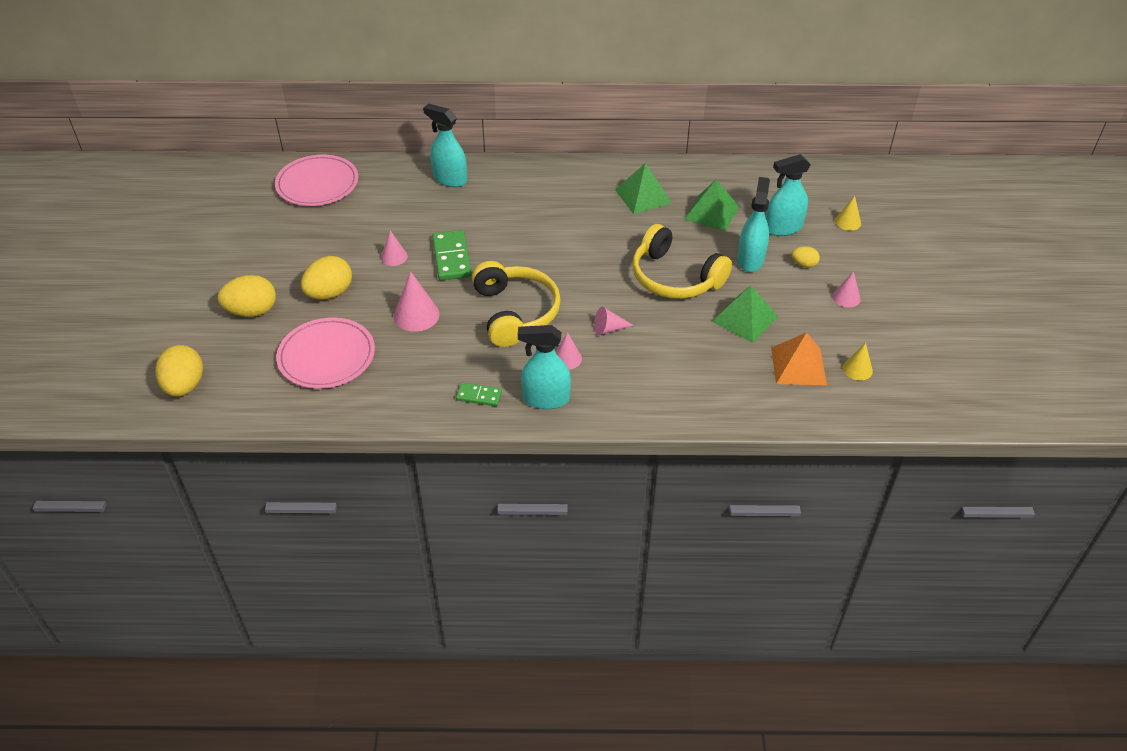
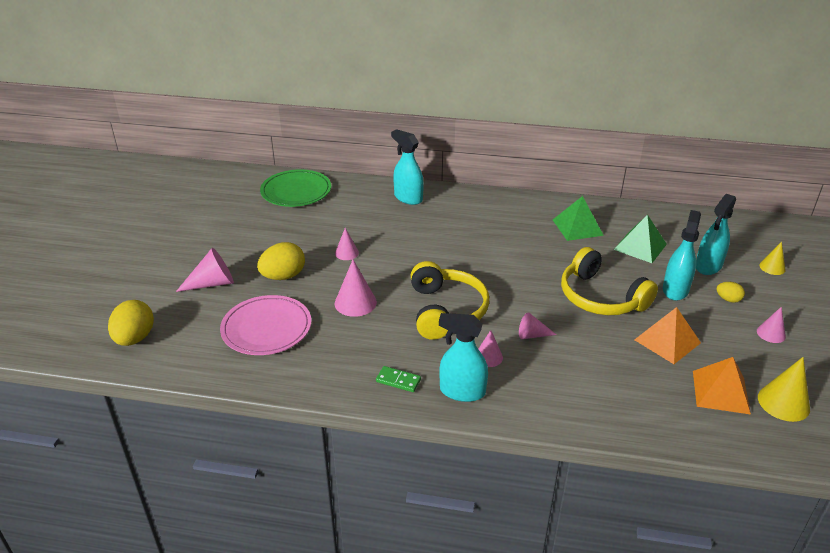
camera: 10 degrees right, 10 degrees down
yellow egg [218,275,276,317] -> pink cone [176,248,234,292]
pink plate [275,155,358,206] -> green plate [260,169,331,207]
green domino [432,230,472,281] -> none
green pyramid [712,285,778,343] -> orange pyramid [634,307,701,364]
turquoise spray bottle [766,154,811,236] -> turquoise spray bottle turned 45 degrees counterclockwise [696,194,736,275]
yellow cone [843,343,873,380] -> yellow cone [758,357,810,422], size x1.62

